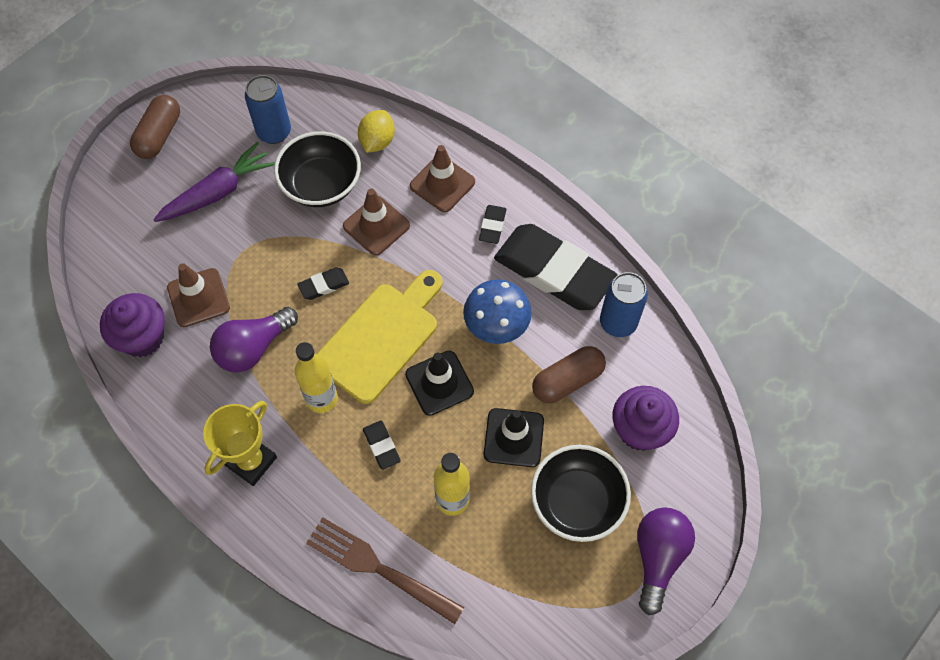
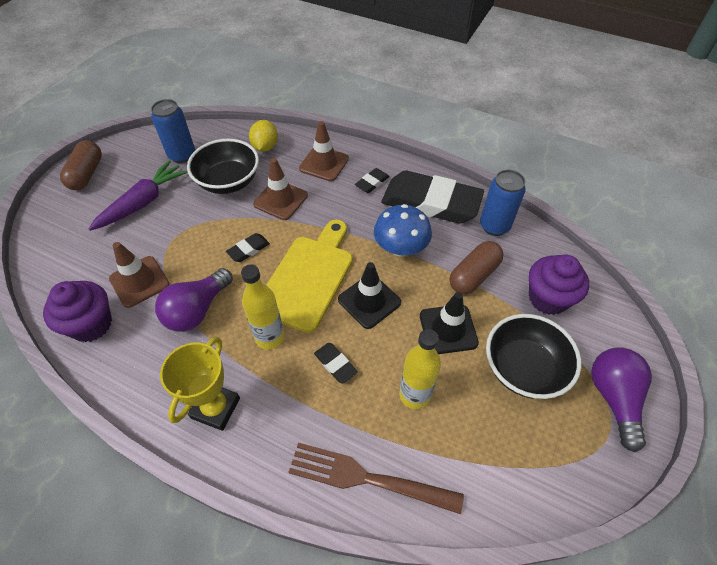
camera: 15 degrees left, 10 degrees down
black eraser [479,205,507,244] -> black eraser turned 45 degrees clockwise [355,168,390,193]

